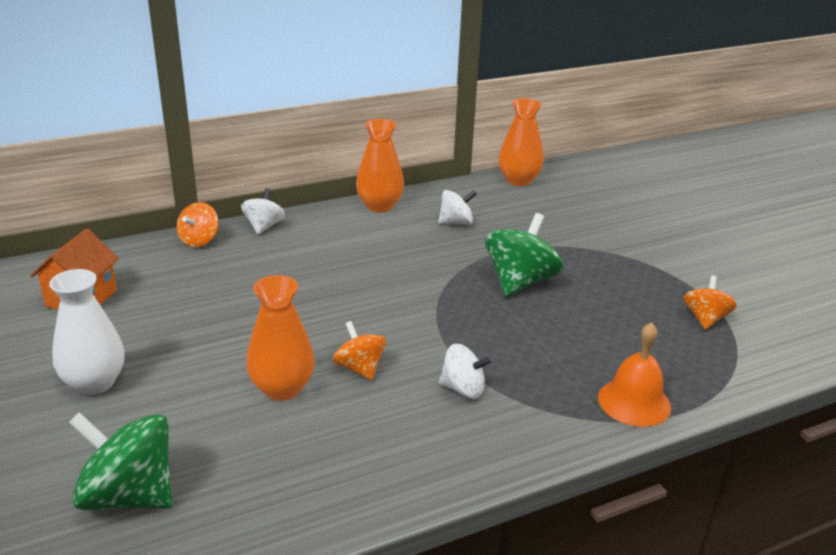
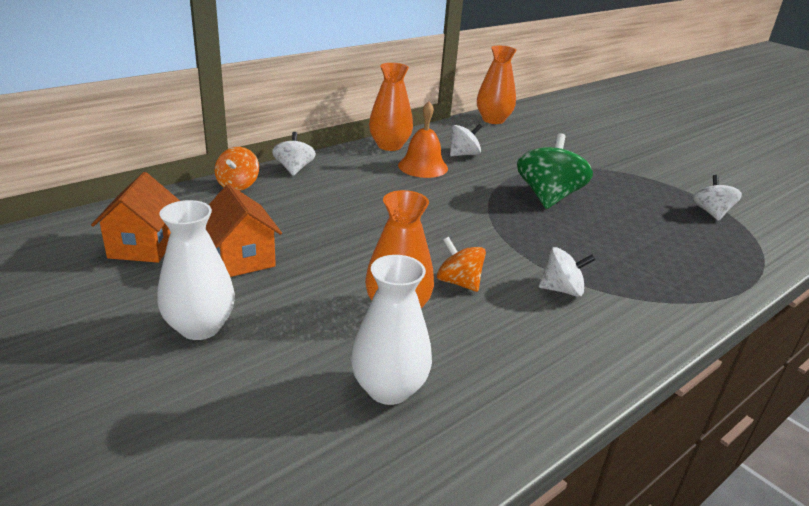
camera: 15 degrees left, 0 degrees up
green spinning top [69,412,173,510] -> none
orange bell [598,322,671,427] -> orange bell moved to [398,101,448,178]
orange spinning top [683,276,737,330] -> white spinning top [693,175,742,221]
none -> orange house [206,184,282,277]
none -> white vase [351,255,432,405]

